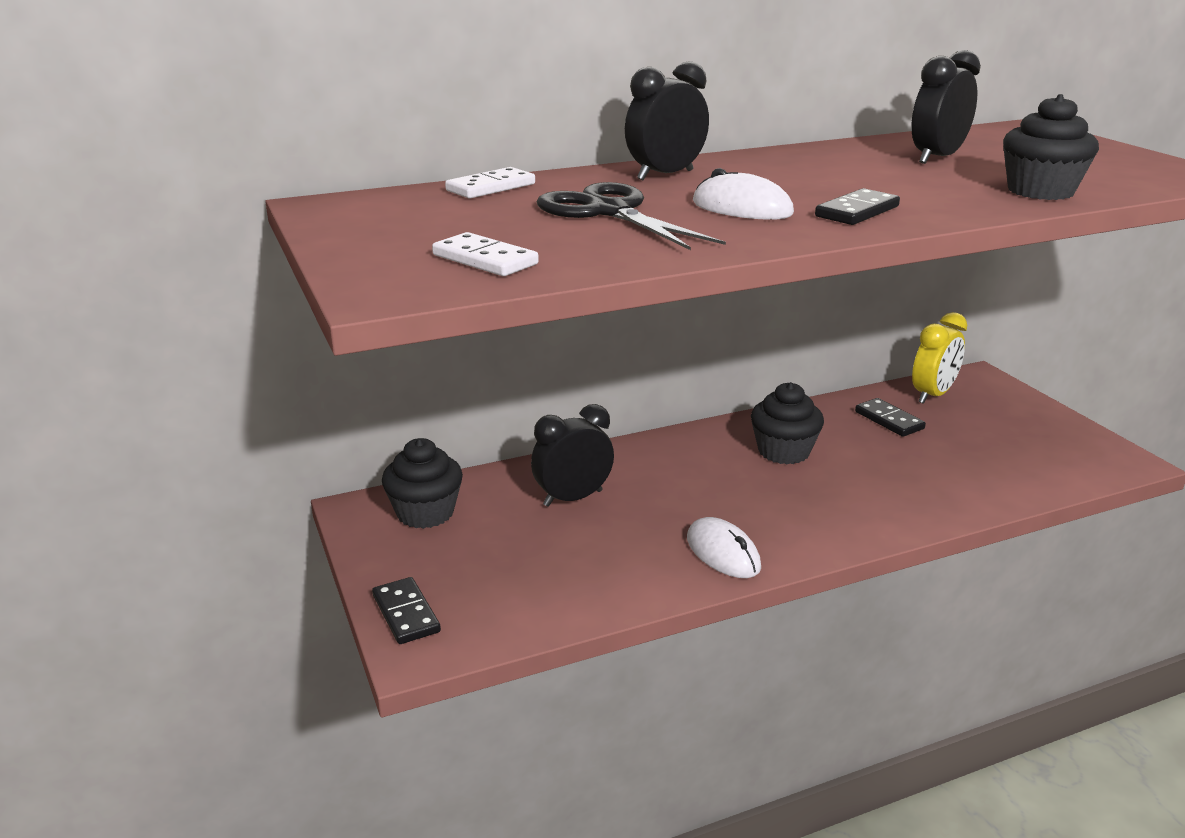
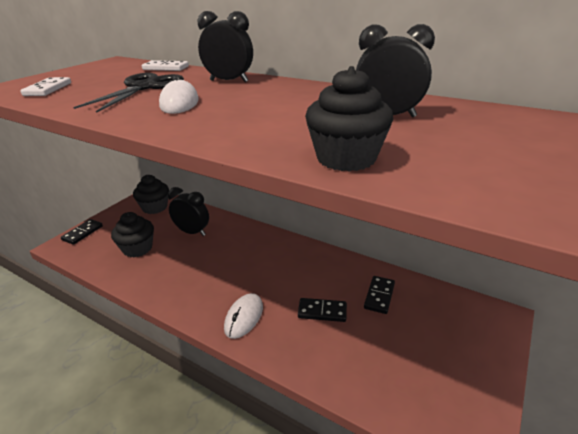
camera: 55 degrees right, 5 degrees up
white mouse [687,517,761,578] -> white mouse moved to [224,293,263,339]
black cupcake [751,382,824,464] -> black cupcake moved to [111,212,154,257]
black domino [815,188,900,225] -> black domino moved to [298,298,347,322]
yellow clock [912,312,967,404] -> none

